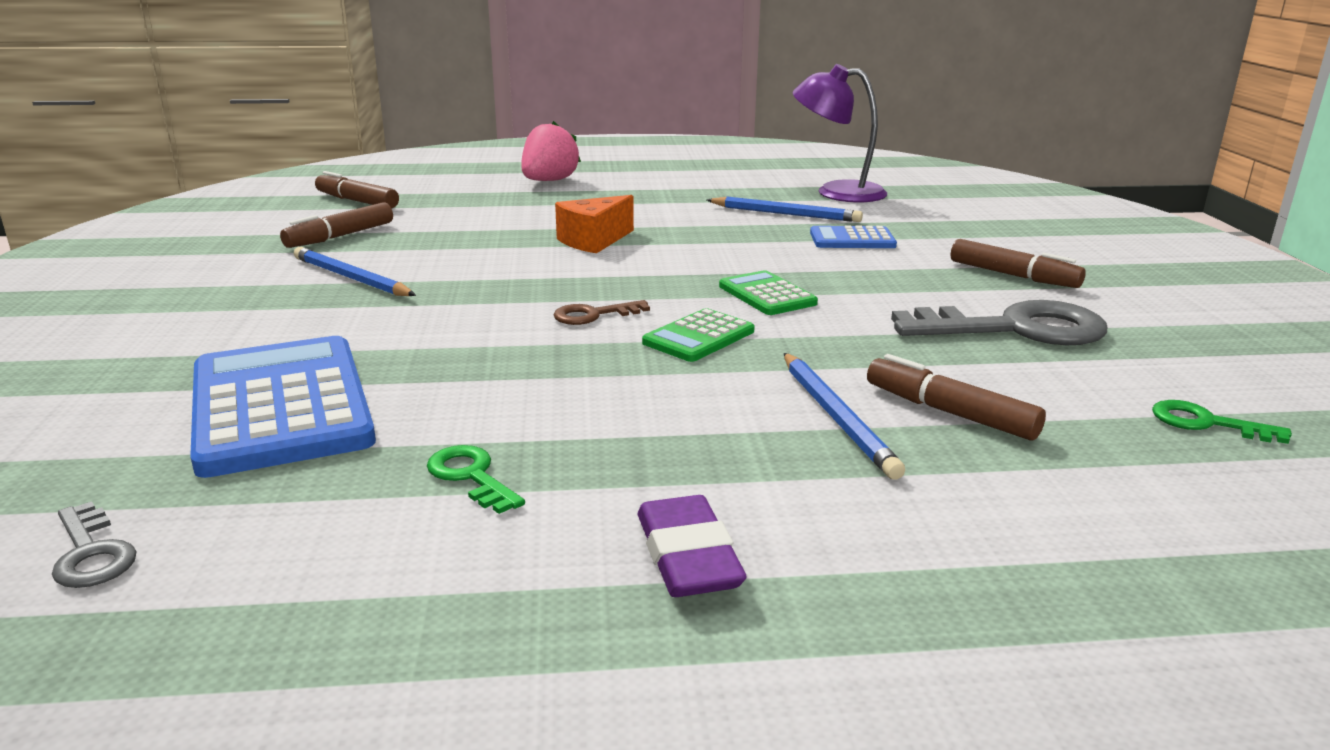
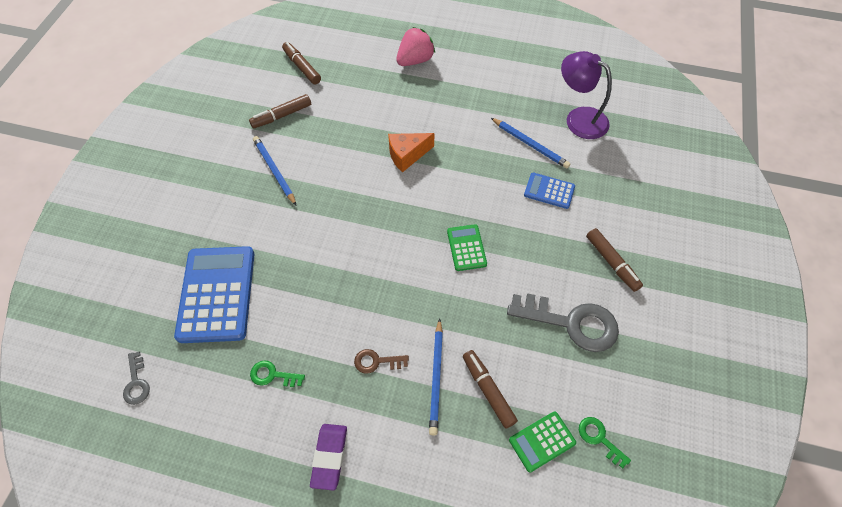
camera: 20 degrees right, 35 degrees up
green key [427,445,525,514] -> green key turned 60 degrees counterclockwise [250,360,305,387]
brown key [553,300,650,325] -> brown key moved to [354,349,409,374]
green calculator [642,308,755,362] -> green calculator moved to [509,411,576,473]

